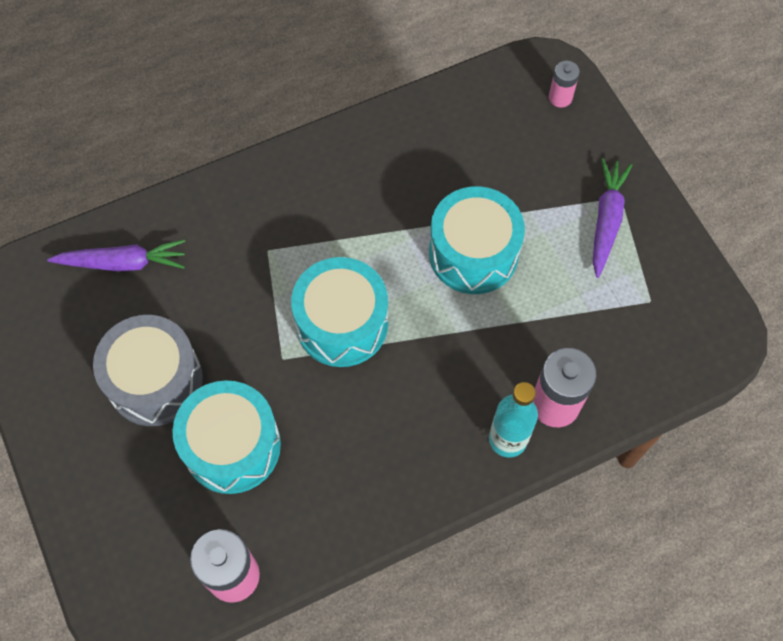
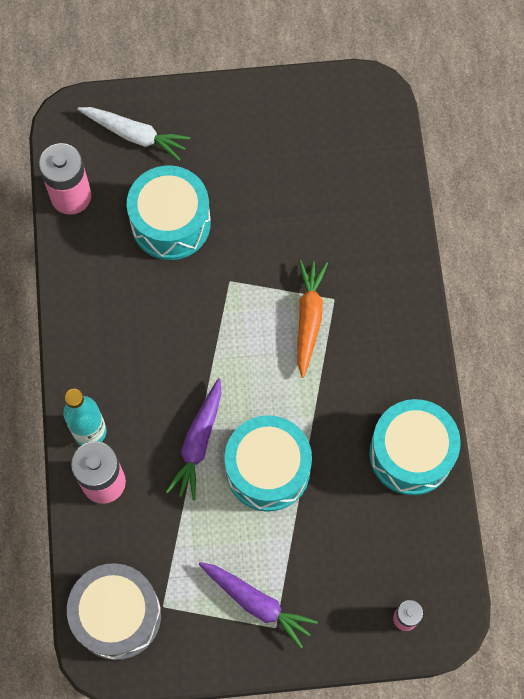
camera: 110 degrees right, 5 degrees up
purple carrot [47,239,185,272] -> purple carrot moved to [166,378,221,501]
grey drum [93,315,203,426] -> grey drum moved to [67,563,161,660]
turquoise drum [291,257,388,367] -> turquoise drum moved to [369,399,461,495]
none -> white carrot [77,107,190,161]
none -> orange carrot [298,260,328,378]

